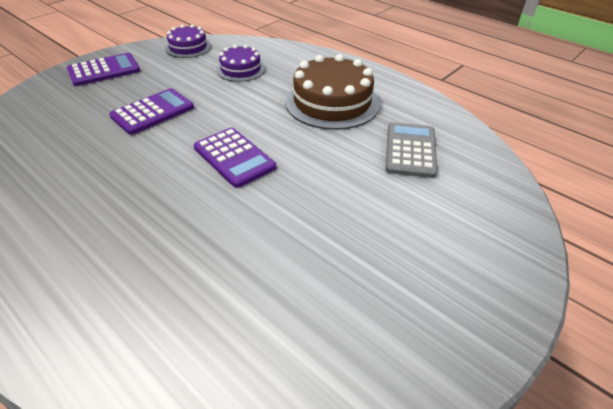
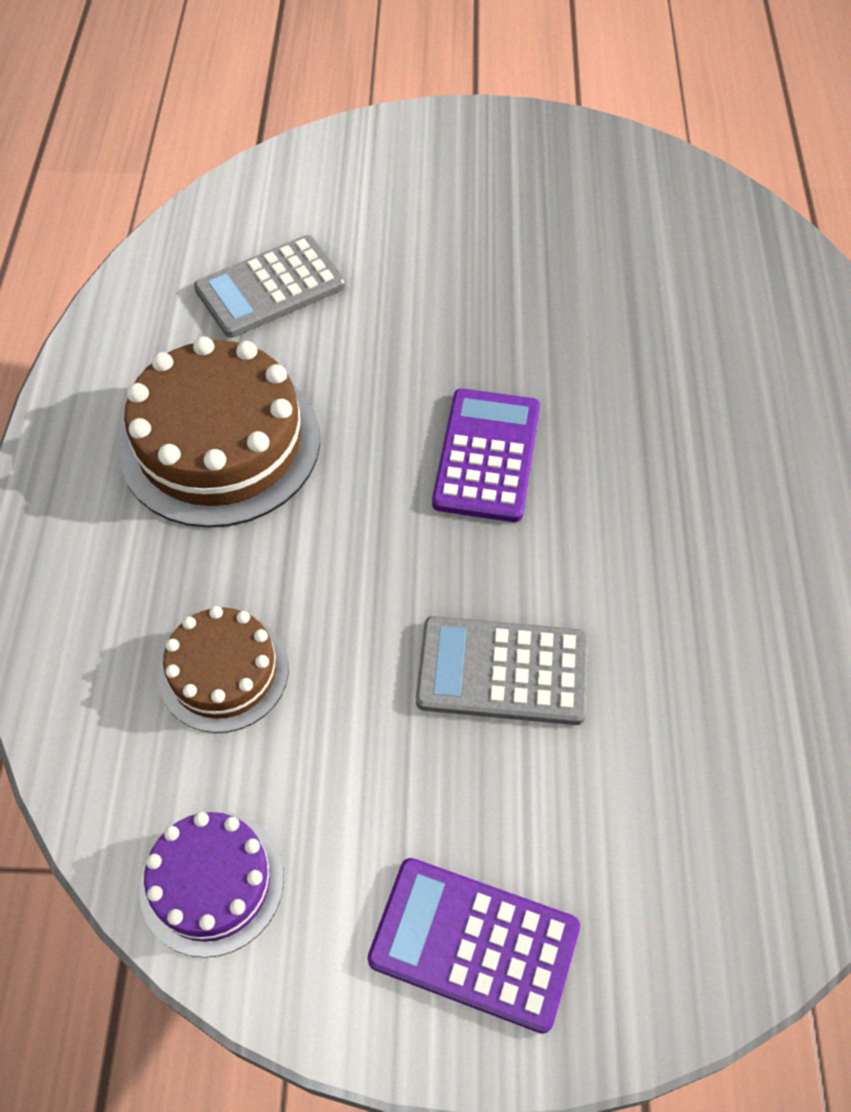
camera: 130 degrees left, 15 degrees up
purple calculator [109,88,194,135] -> grey calculator [416,616,589,725]
purple cake [216,45,265,82] -> brown cake [158,606,289,733]

